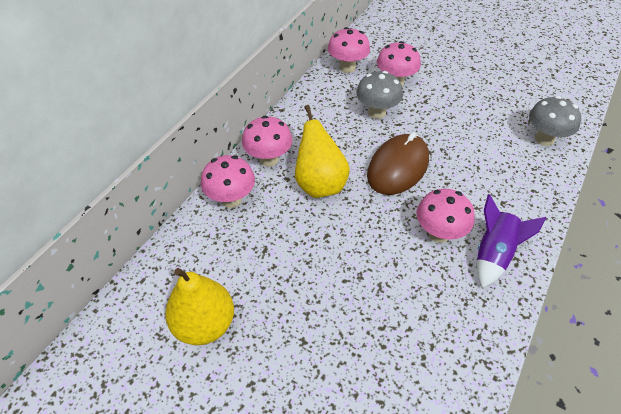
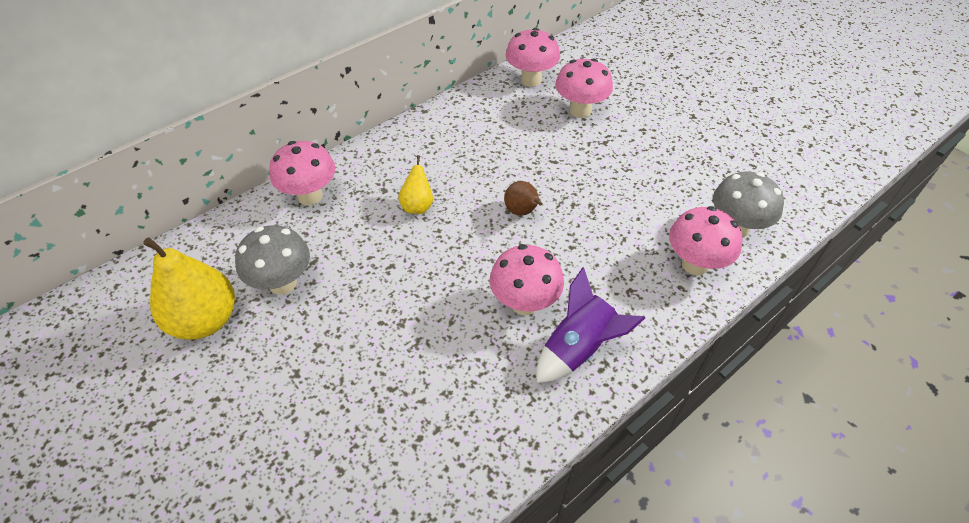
camera: 20 degrees right, 0 degrees up
pink mushroom [242,116,292,167] -> pink mushroom moved to [669,206,742,275]
yellow pear [295,105,350,198] -> yellow pear [398,155,433,214], size x0.51
grey mushroom [356,71,403,119] -> grey mushroom moved to [235,225,310,295]
brown mouse [367,132,429,195] -> brown pear [504,181,543,216]

